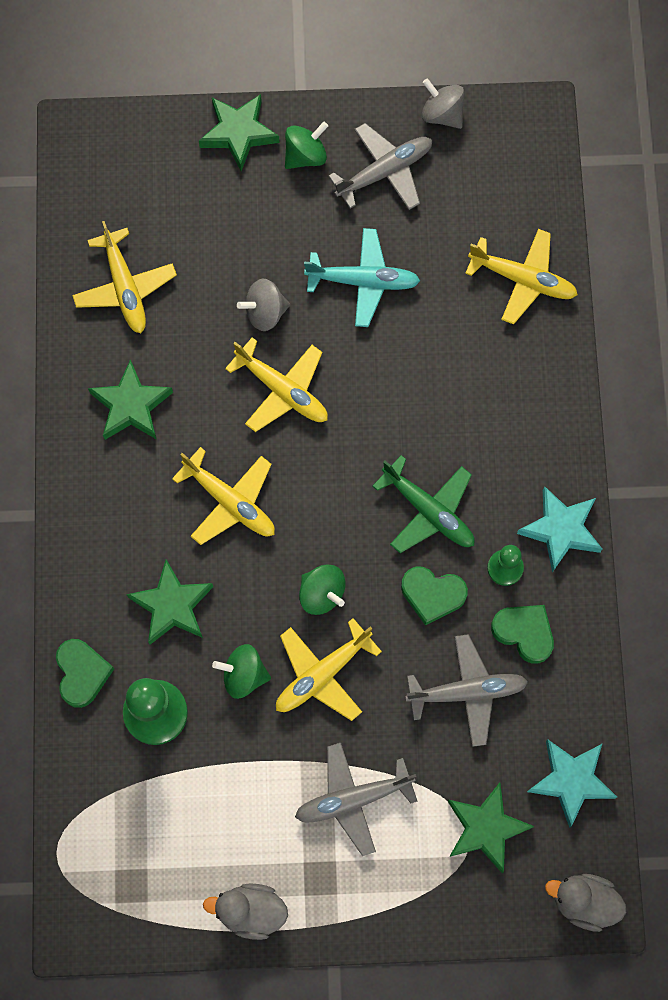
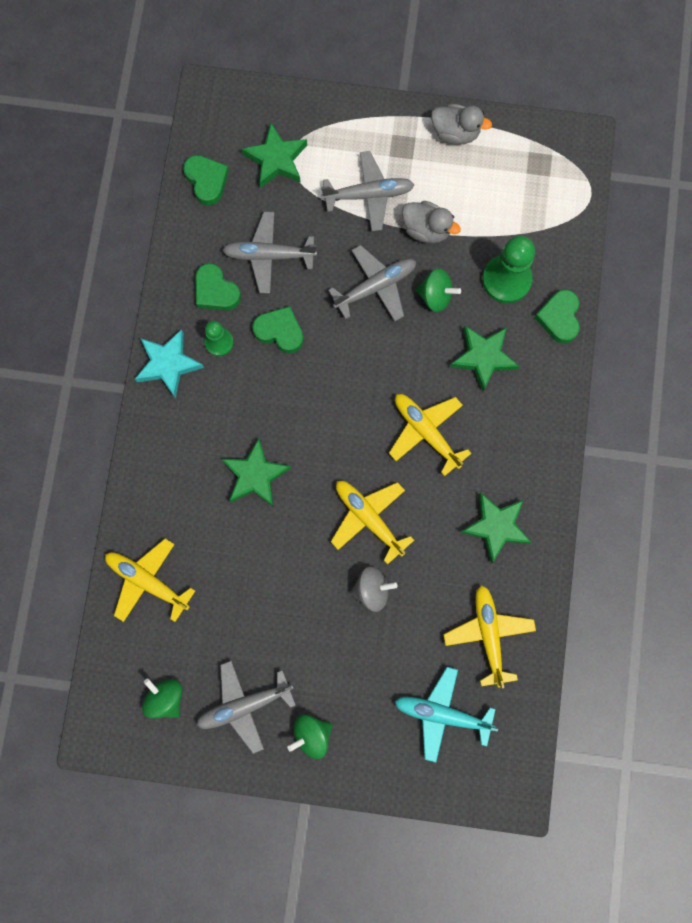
camera: 170 degrees left, 5 degrees up
green star [199,94,280,171] -> green star moved to [222,438,291,506]
yellow plane [276,618,382,721] -> grey plane [328,245,416,321]
green spinning top [299,564,345,615] -> green spinning top moved to [142,679,182,719]
turquoise plane [304,228,420,327] -> turquoise plane moved to [395,667,498,762]
green plane [372,455,475,553] -> none
grey spinning top [422,78,465,129] -> none
turquoise star [527,740,617,828] -> green heart [183,155,229,206]
grey duck [545,874,626,932] -> grey duck moved to [402,201,461,244]

